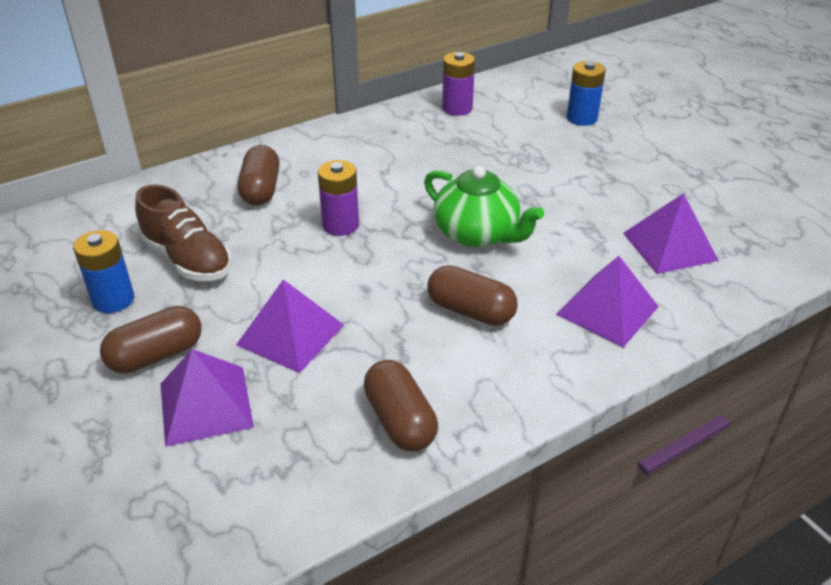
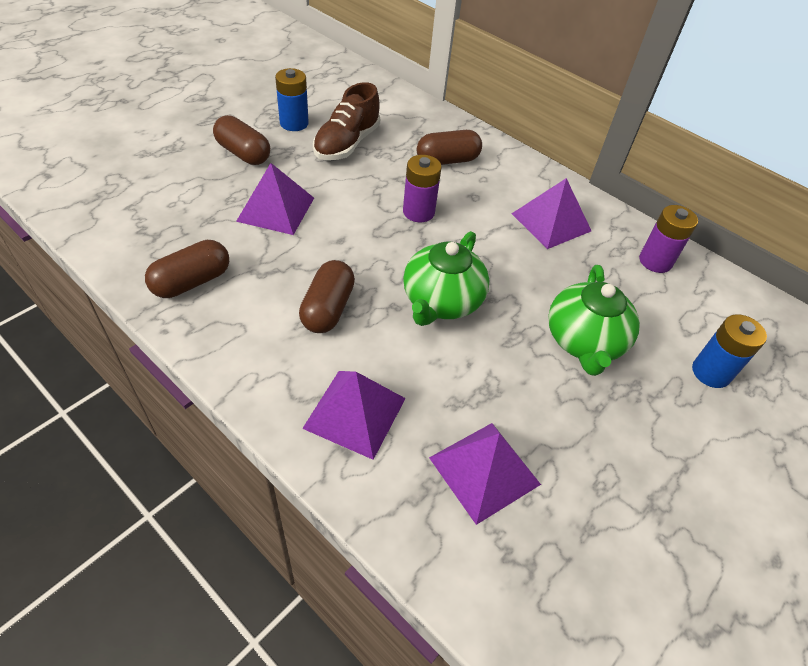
camera: 70 degrees right, 10 degrees up
purple pyramid [160,349,254,447] -> purple pyramid moved to [512,178,591,249]
none -> green teapot [548,265,640,376]

